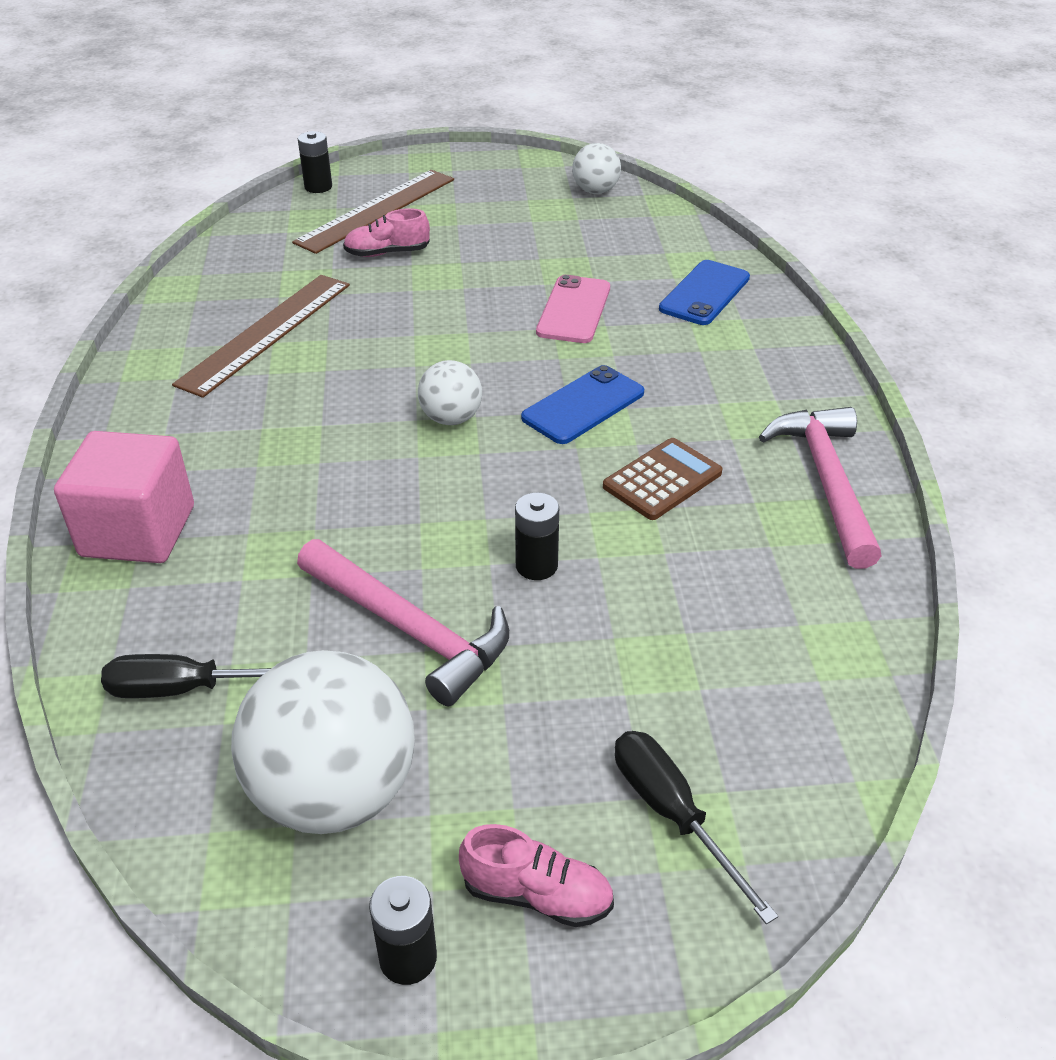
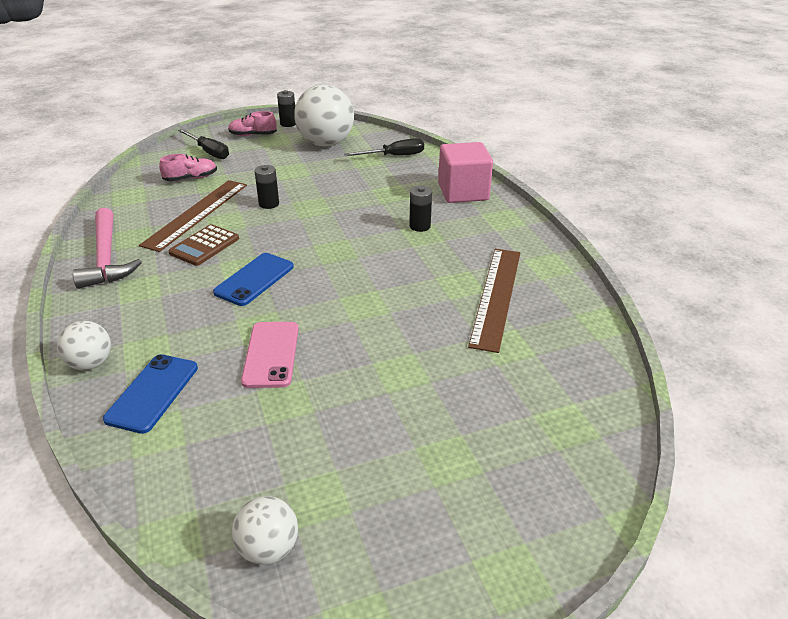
camera: 165 degrees right, 5 degrees down
brown ruler [292,170,454,254] -> brown ruler moved to [139,180,247,252]
pink hammer [297,539,509,706] -> none
black battery [298,131,332,193] -> black battery moved to [409,186,432,232]
pink shoe [343,208,430,257] -> pink shoe moved to [159,154,217,181]
white ball [418,360,482,425] -> white ball moved to [57,321,111,370]

